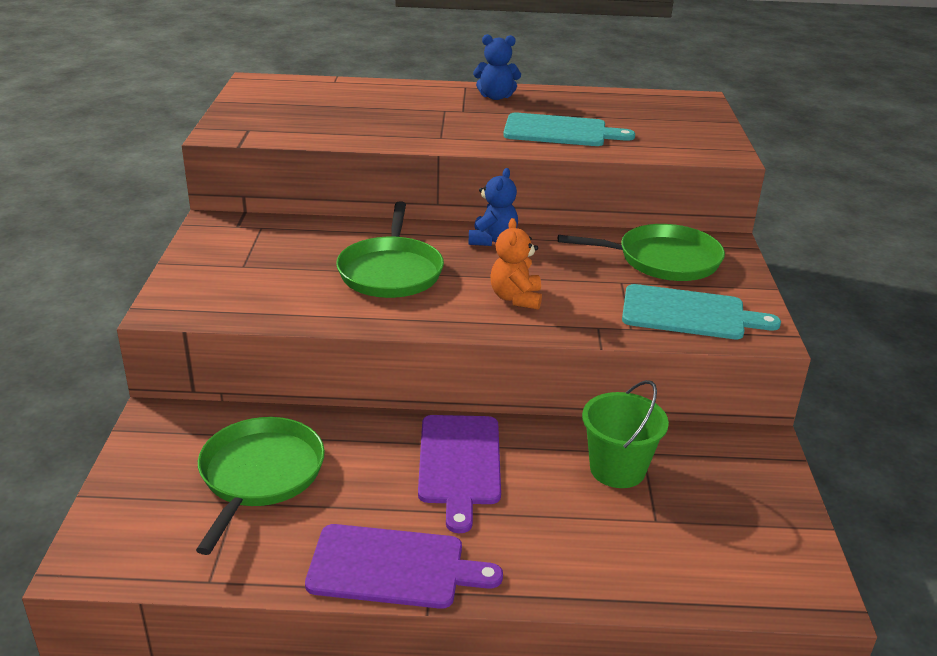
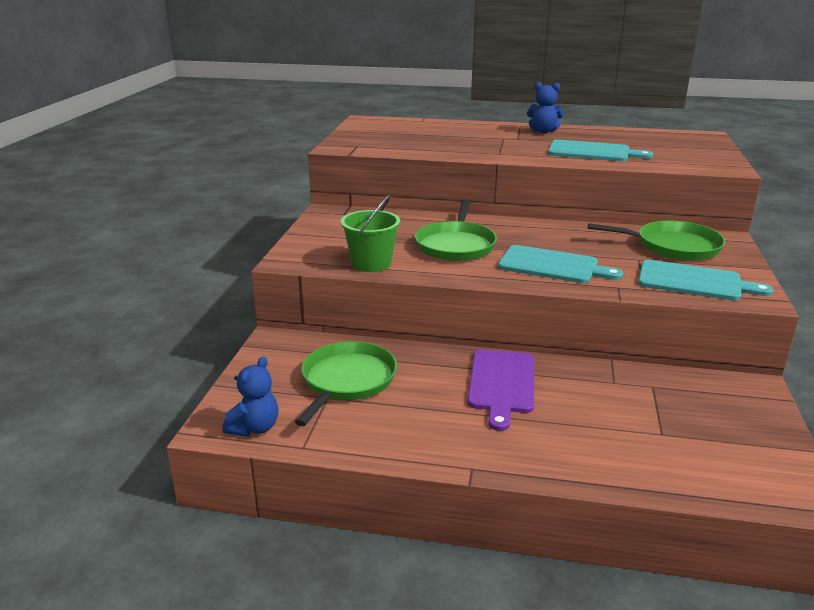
camera: 10 degrees right, 5 degrees down
purple cutting board [305,524,503,609] -> none
blue teddy bear [468,168,518,246] -> blue teddy bear moved to [222,356,278,436]
orange teddy bear [490,218,542,310] -> turquoise cutting board [498,245,623,283]
green bucket [582,380,669,488] -> green bucket moved to [340,195,400,272]

